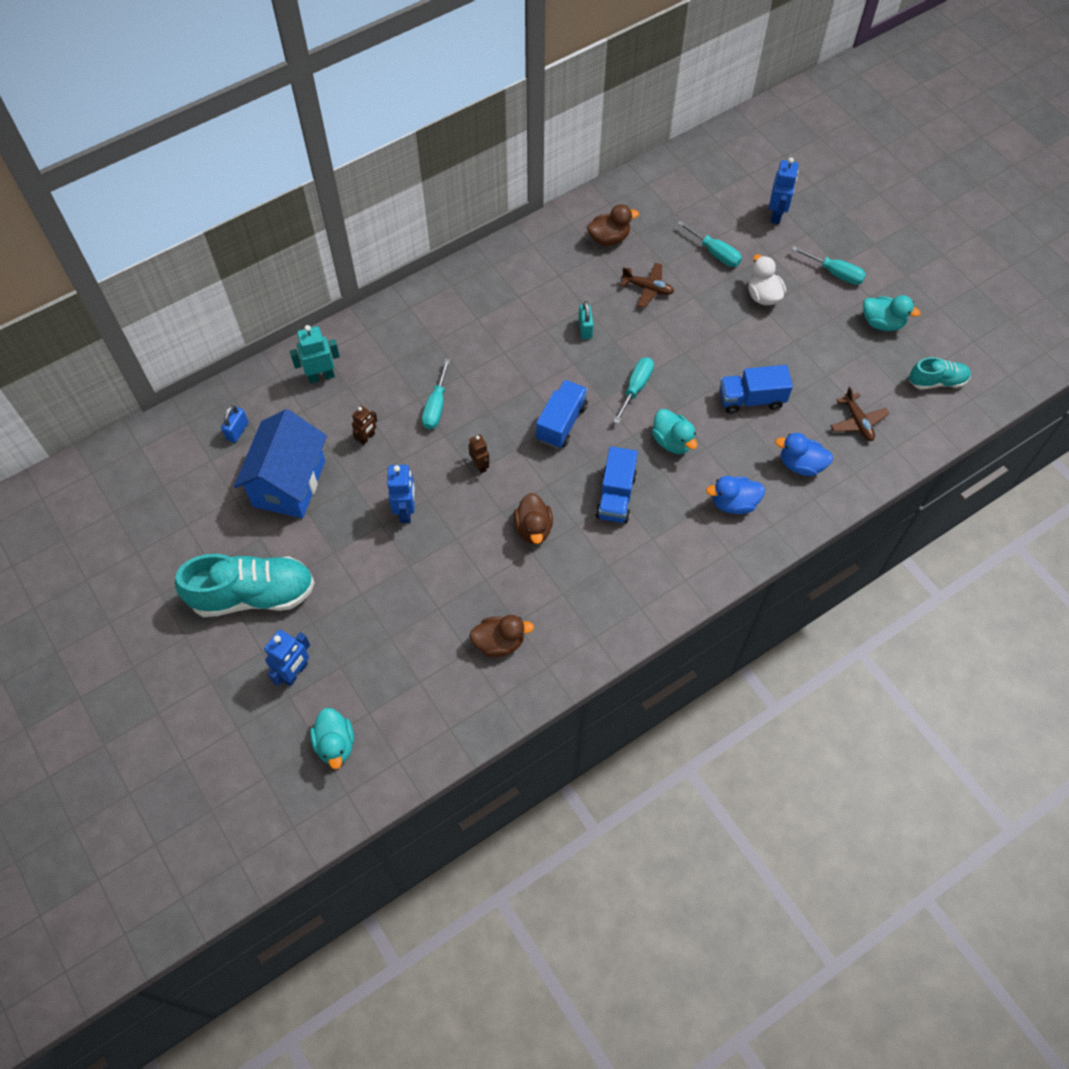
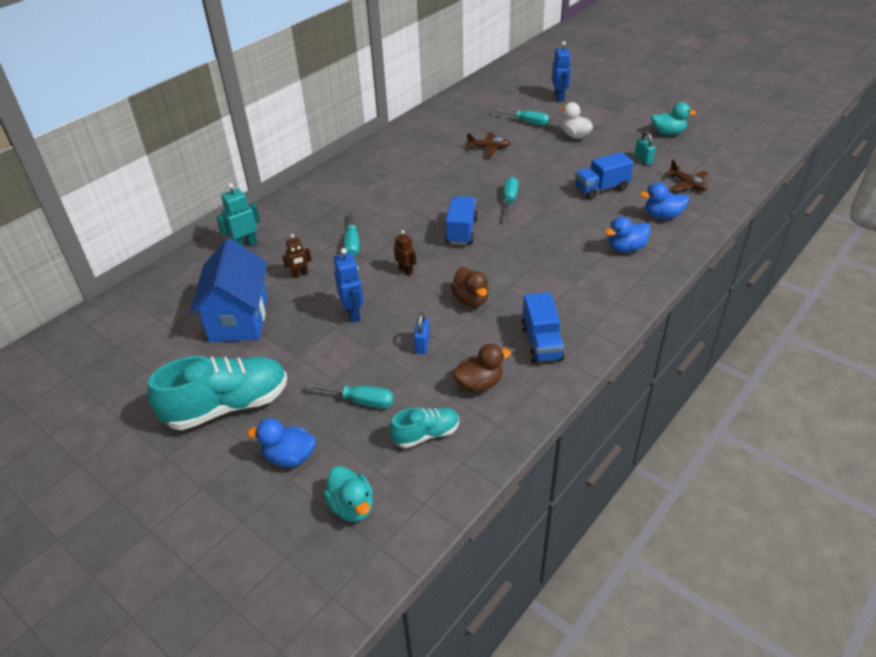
camera: 15 degrees left, 20 degrees down
blue padlock [221,405,248,443] -> blue padlock moved to [414,312,430,354]
blue robot [264,630,310,686] -> blue duck [247,418,316,467]
brown robot [352,406,377,445] -> brown robot turned 45 degrees clockwise [282,234,312,278]
turquoise padlock [579,301,593,339] -> turquoise padlock moved to [634,131,655,165]
brown duck [587,204,639,246] -> none
blue truck [596,446,638,523] -> blue truck moved to [521,292,564,363]
turquoise duck [652,409,697,454] -> none
turquoise screwdriver [792,246,866,285] -> turquoise screwdriver moved to [306,383,394,408]
turquoise shoe [909,357,971,390] -> turquoise shoe moved to [389,407,459,448]

